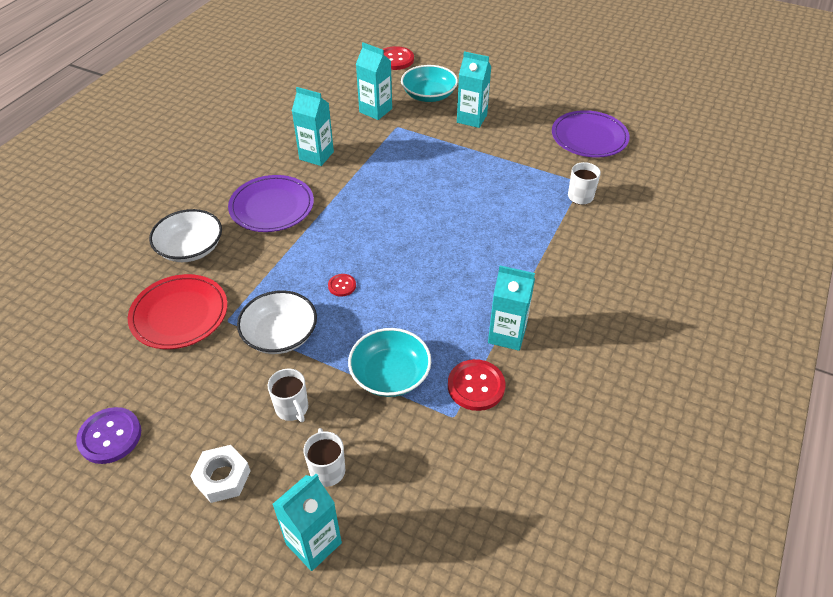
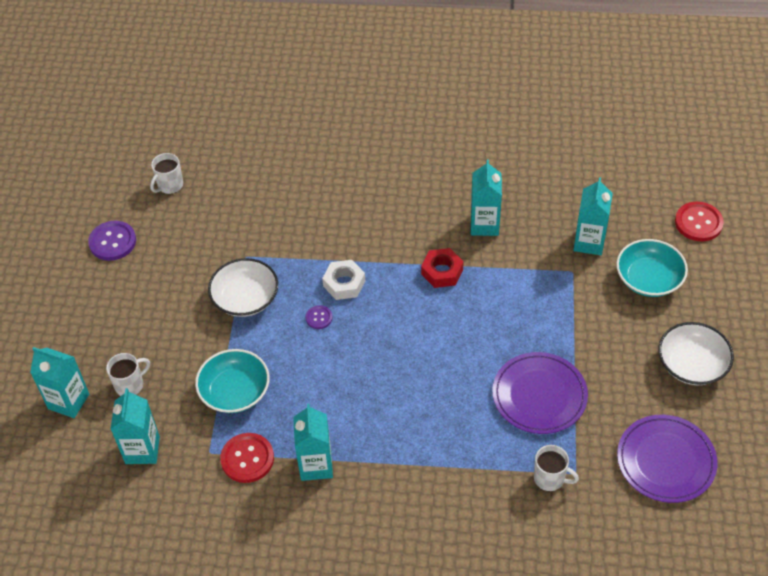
camera: 70 degrees right, 5 degrees up
red plate [128,274,227,349] -> none
white bowl [149,209,222,262] -> white bowl moved to [658,322,734,385]
white nut [190,445,251,503] -> white nut moved to [322,260,365,300]
purple plate [228,175,314,232] -> purple plate moved to [492,352,588,434]
white mug [268,369,308,422] -> white mug moved to [150,153,183,194]
red button [328,274,356,297] -> purple button [305,305,333,329]
turquoise carton [457,51,491,128] -> turquoise carton moved to [111,388,160,464]
none -> red nut [421,248,464,288]

